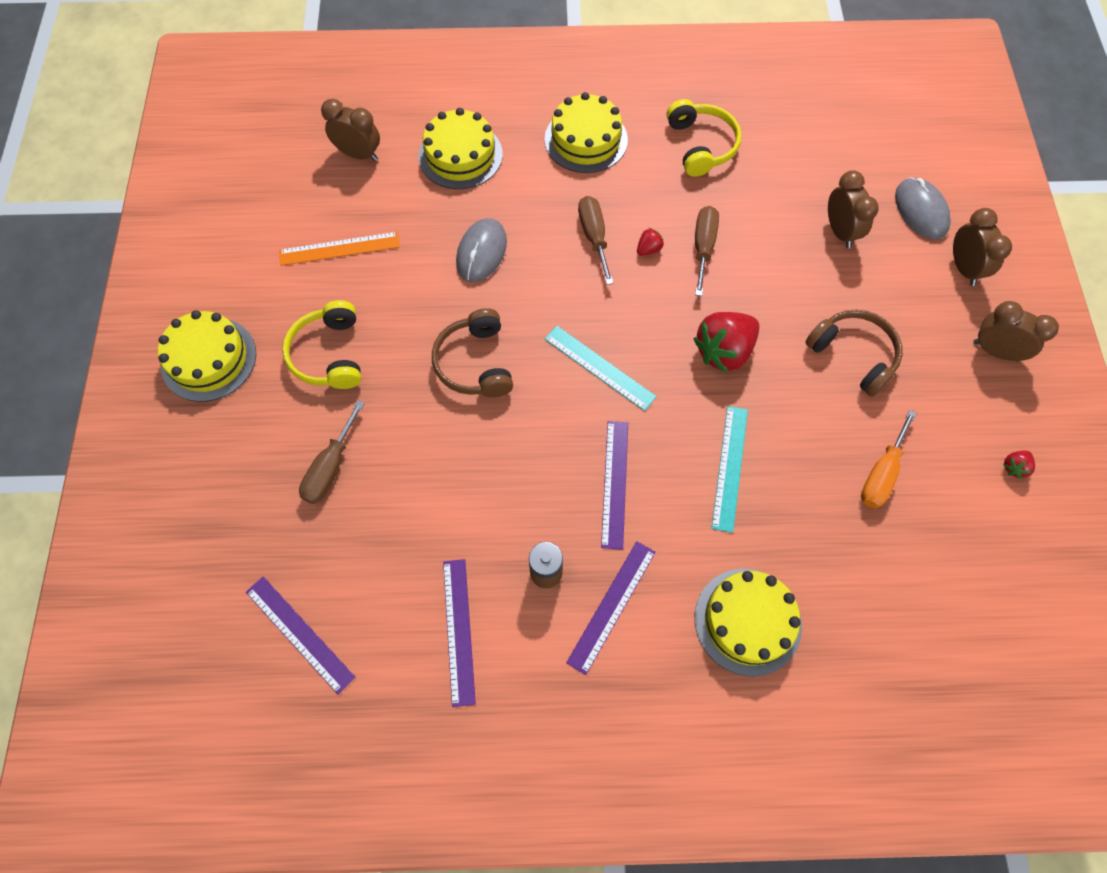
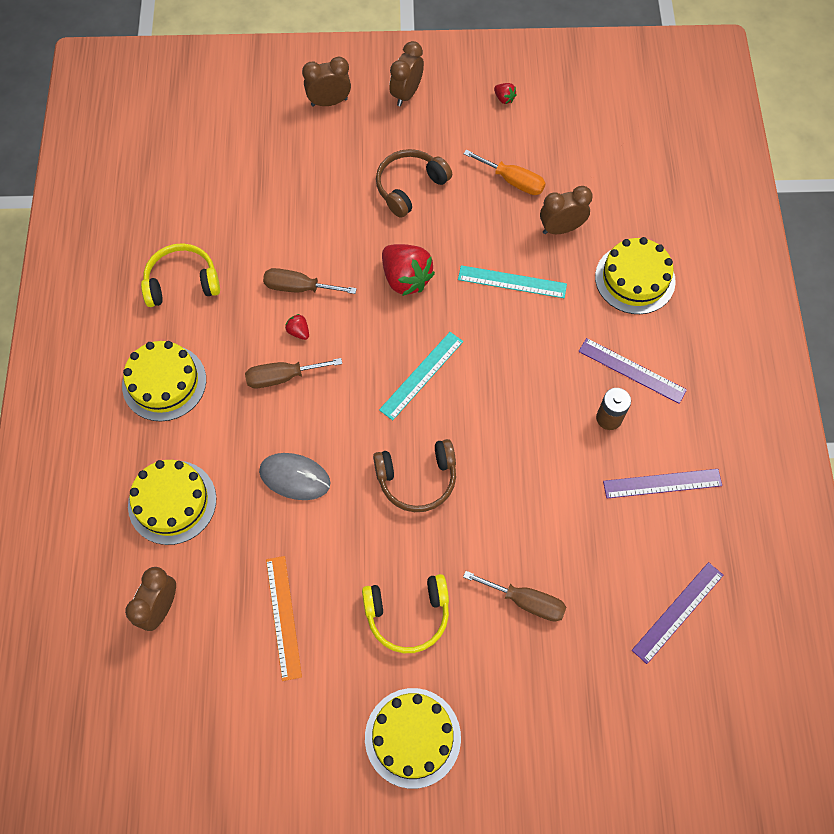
camera: 90 degrees left, 0 degrees up
purple ruler [601,421,628,550] -> none
brown clock [828,170,879,248] -> brown clock moved to [540,186,593,234]
grey mouse [895,177,951,240] -> none

